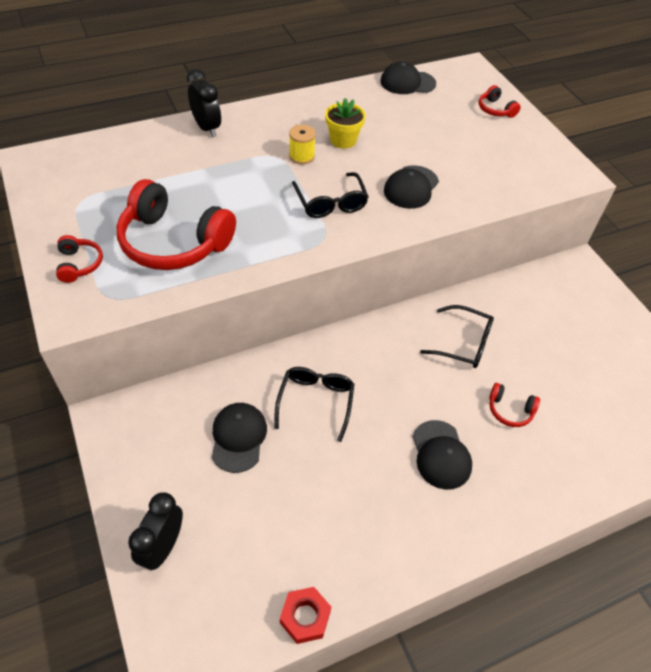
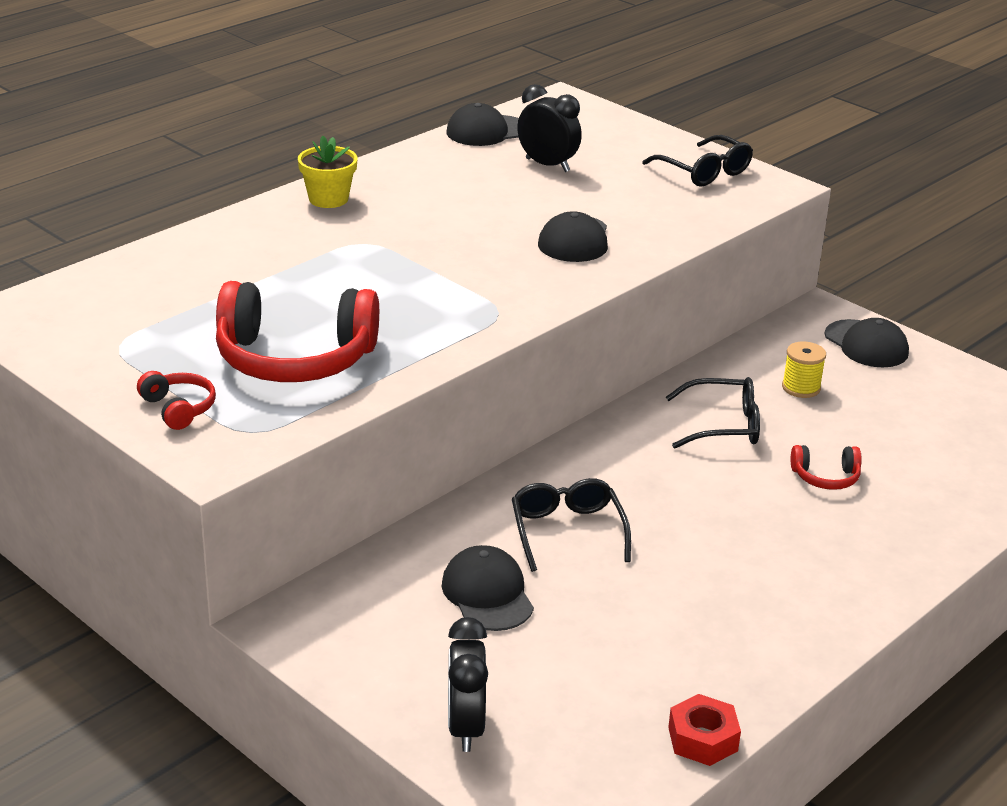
camera: 20 degrees left, 20 degrees down
black clock [187,69,221,137] -> black clock moved to [517,84,582,172]
yellow spool [289,125,316,164] -> yellow spool moved to [782,341,826,398]
black glasses [292,172,368,218] -> black glasses moved to [642,135,753,187]
yellow flower pot [325,98,366,149] -> yellow flower pot moved to [298,136,357,208]
black cap [412,420,472,490] -> black cap moved to [825,318,909,367]
red headphones [479,85,521,118] -> none

